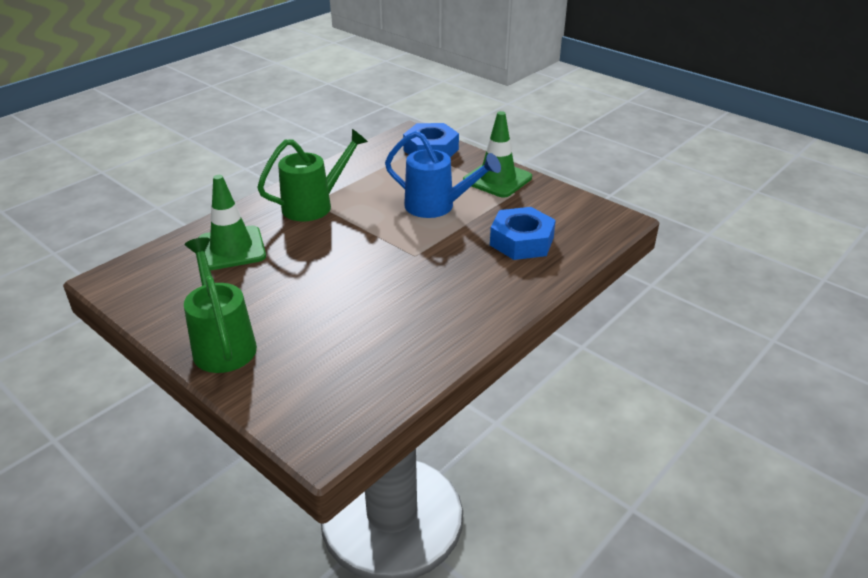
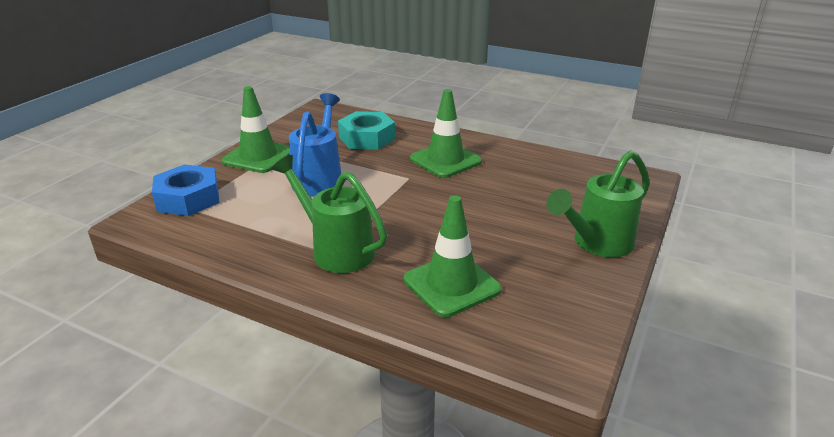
camera: 105 degrees left, 5 degrees down
blue nut [490,207,556,260] -> turquoise nut [338,111,395,150]
none -> green traffic cone [410,89,482,178]

